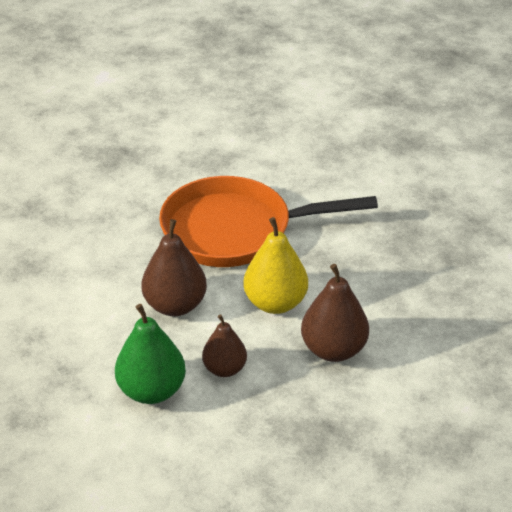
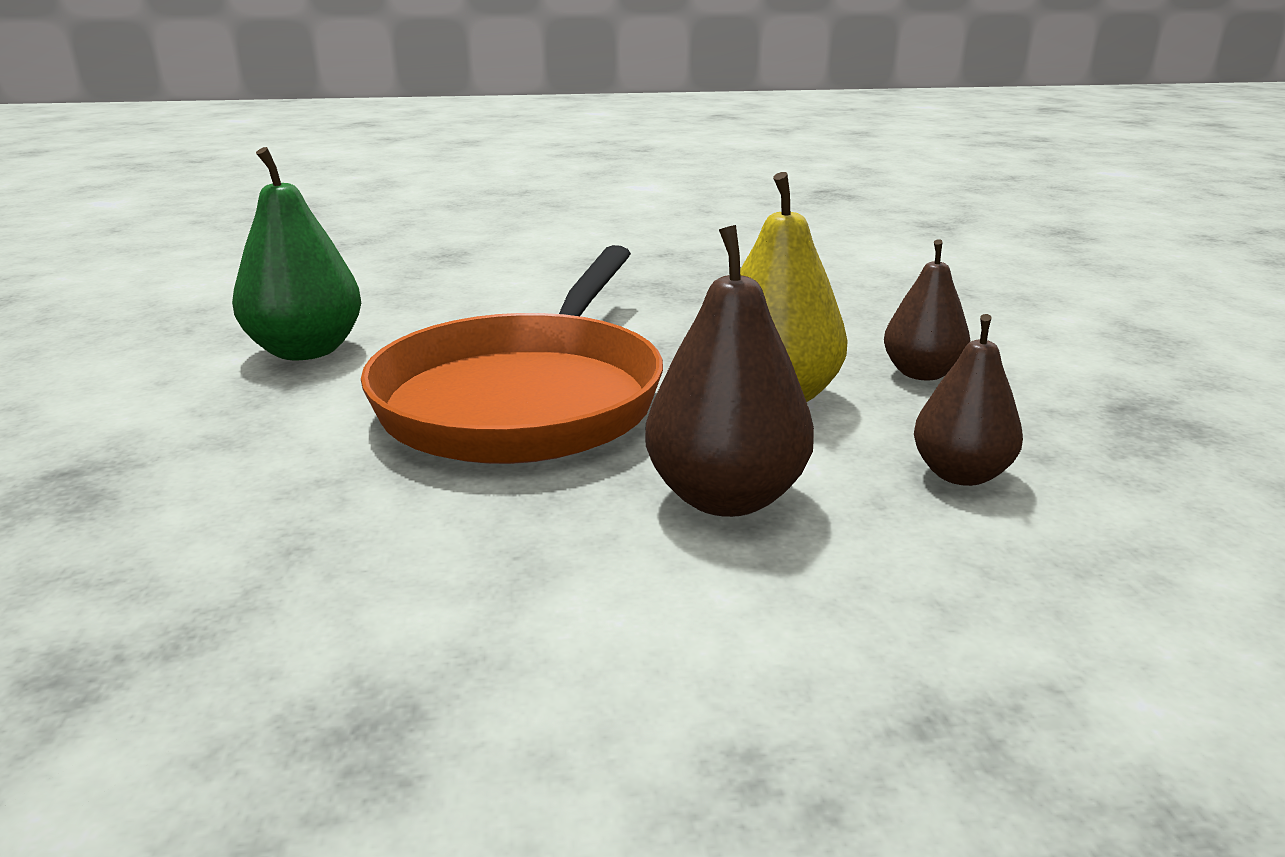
camera: 70 degrees left, 15 degrees down
green pear [115,304,186,404] -> green pear moved to [232,147,361,360]
brown pear [301,264,369,362] -> brown pear [884,239,970,381], size x0.65

